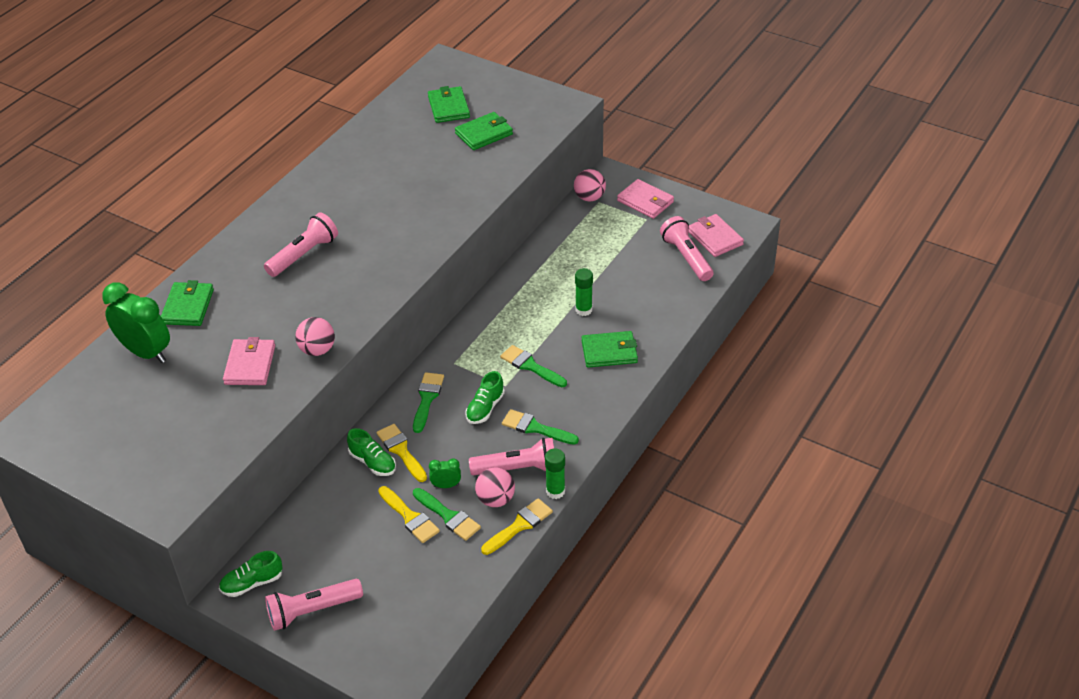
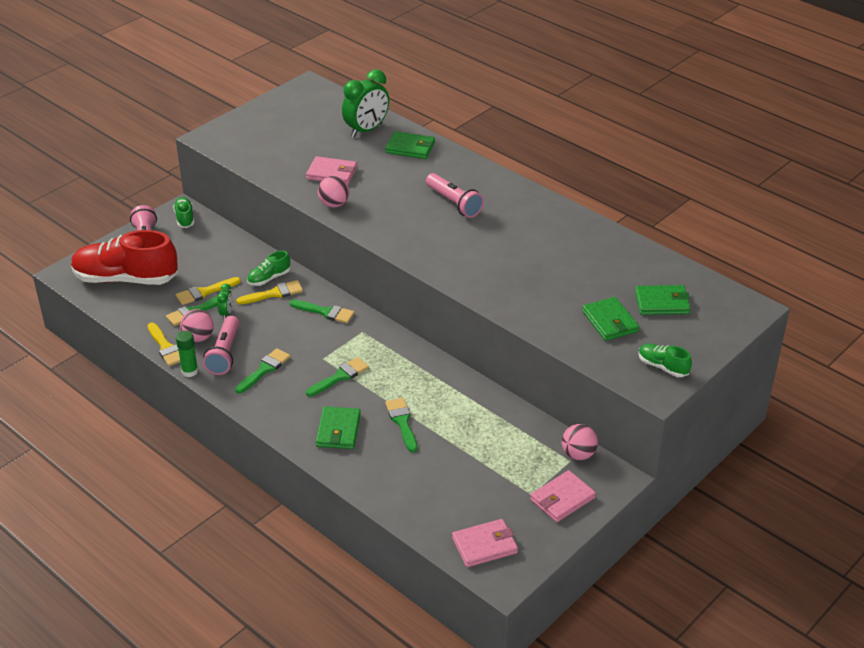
camera: 100 degrees right, 5 degrees down
green shoe [466,371,505,424] -> green shoe moved to [638,344,692,377]
green glue stick [575,268,593,316] -> green brush [385,398,417,452]
pink flashlight [660,216,713,281] -> none
none -> red shoe [71,230,178,285]

